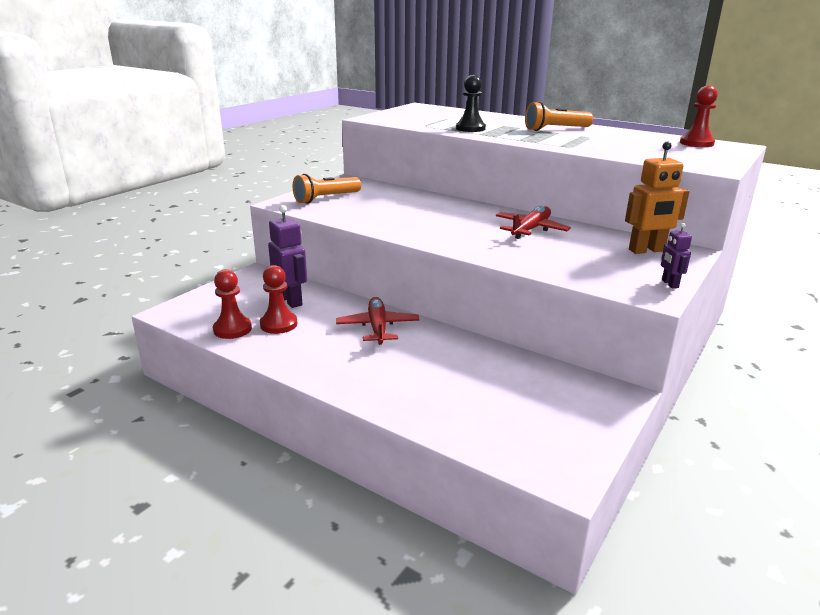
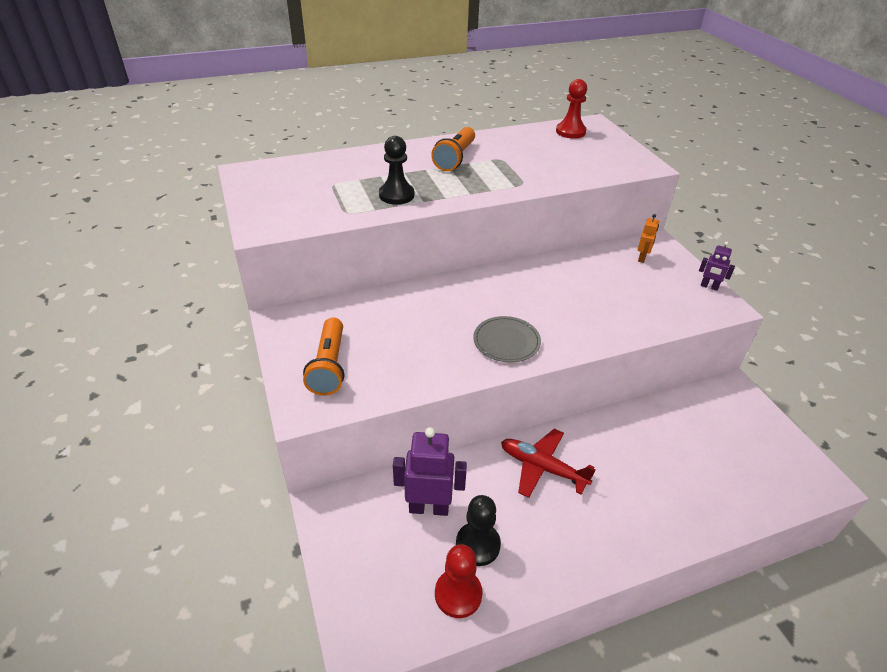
camera: 55 degrees left, 15 degrees up
red pawn [260,265,297,334] -> black pawn [456,495,501,566]
red plane [496,206,571,239] -> none
orange robot [625,141,689,254] -> orange robot [638,214,659,263], size x0.53
none -> grey plate [473,316,541,363]

